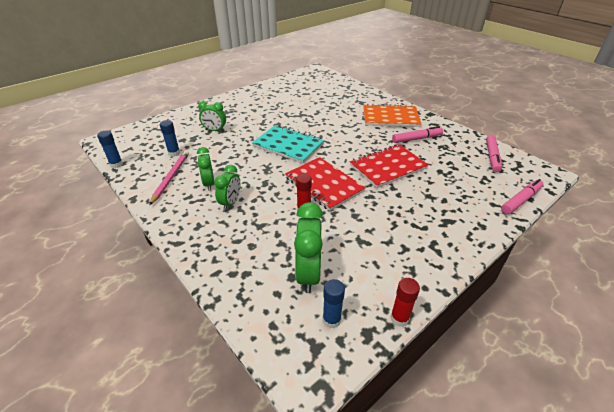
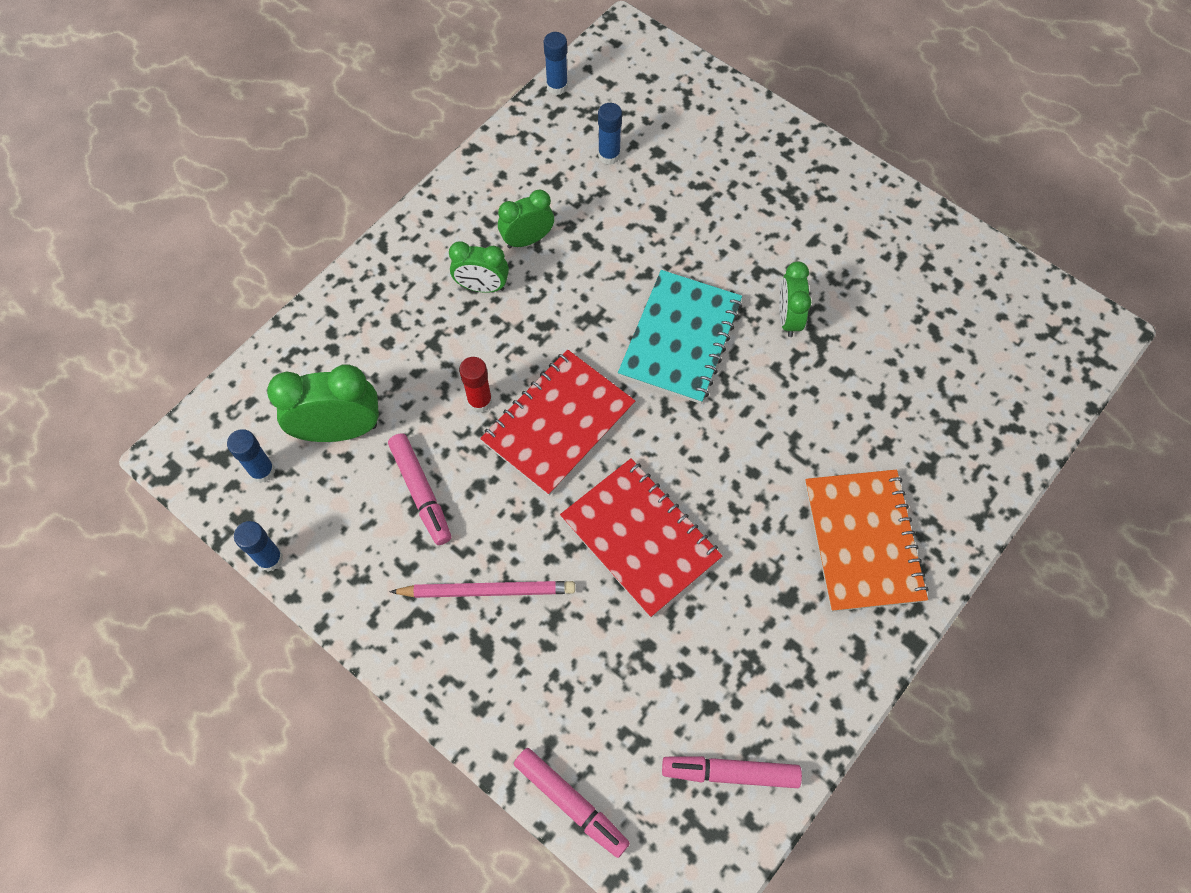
camera: 80 degrees right, 25 degrees up
pink pencil [149,150,189,205] -> pink pencil moved to [389,581,575,598]
green clock [198,101,226,132] -> green clock moved to [779,261,812,337]
red glue stick [390,278,420,327] -> blue glue stick [234,521,283,572]
pink marker [392,126,443,143] -> pink marker moved to [388,433,451,545]

